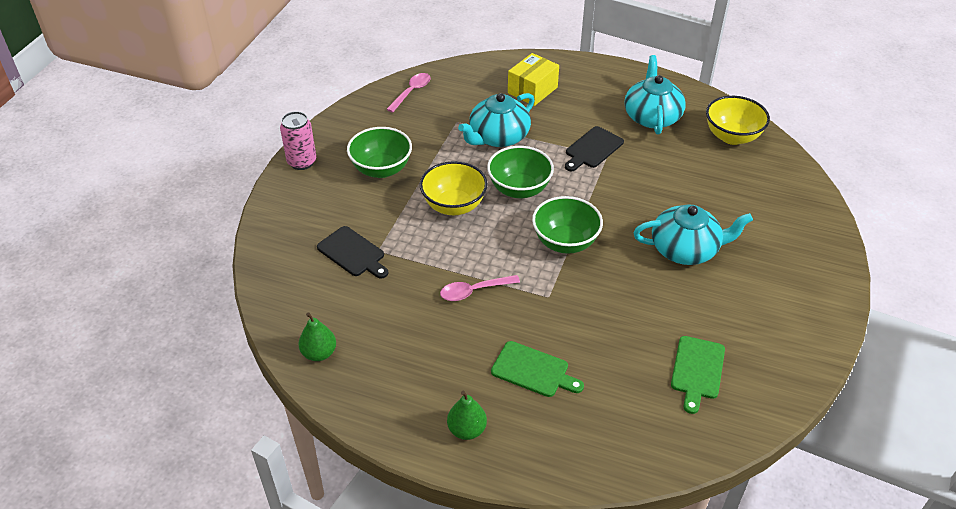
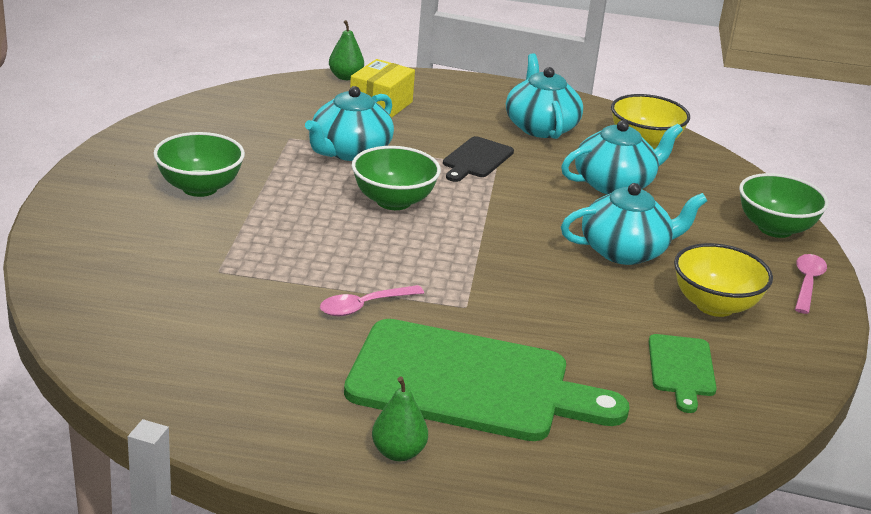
camera: 15 degrees left, 15 degrees down
pink can [280,111,316,170] -> none
green pear [298,312,336,361] -> green pear moved to [329,20,364,80]
black cutting board [317,226,388,279] -> none
pink spoon [386,73,431,113] -> pink spoon moved to [795,254,827,314]
yellow bowl [420,161,488,215] -> yellow bowl moved to [674,243,773,317]
green cutting board [491,341,584,397] -> green cutting board [344,319,629,441], size x2.17
green bowl [532,196,603,254] -> green bowl moved to [739,173,829,238]
none -> turquoise teapot [561,120,683,194]

